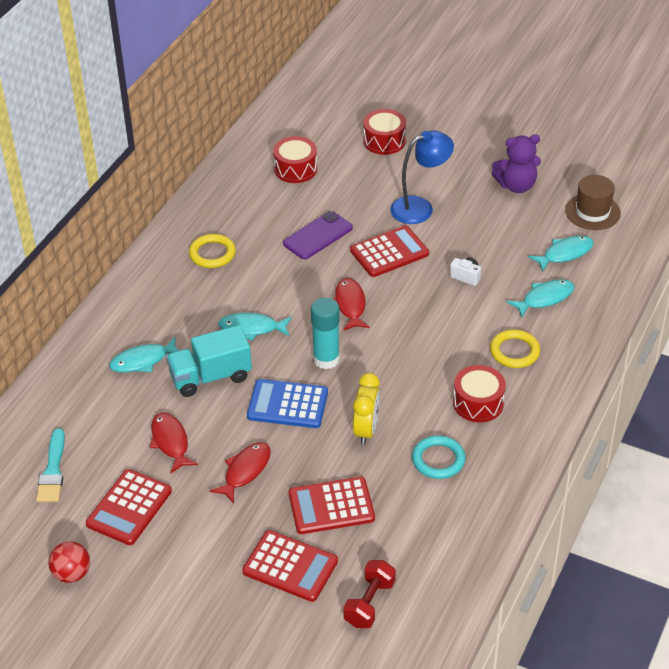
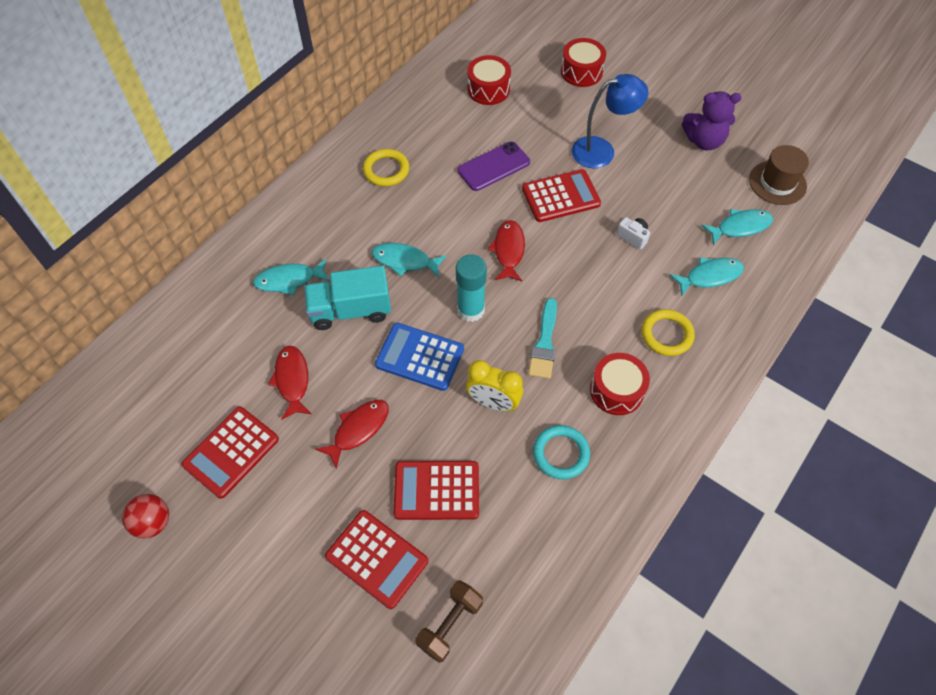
camera: 10 degrees right, 15 degrees up
turquoise brush [36,429,65,502] -> turquoise brush moved to [528,298,557,379]
red dumbbell [343,560,396,628] -> brown dumbbell [416,580,483,663]
yellow clock [353,373,380,445] -> yellow clock turned 90 degrees clockwise [466,360,523,412]

